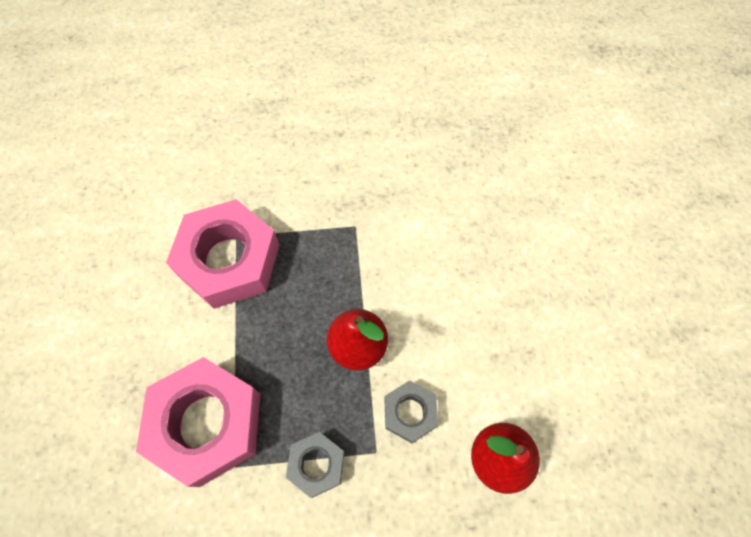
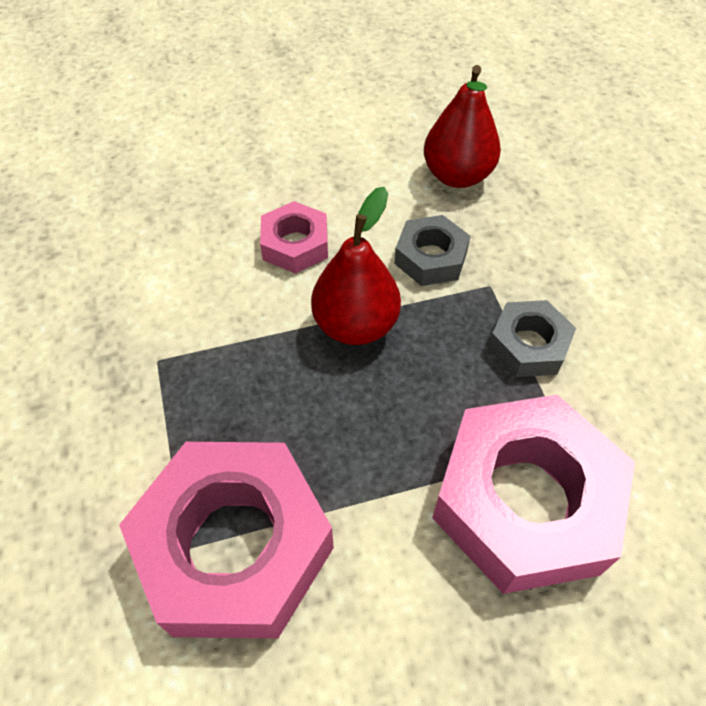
camera: 100 degrees left, 10 degrees down
none -> pink nut [260,201,328,274]

